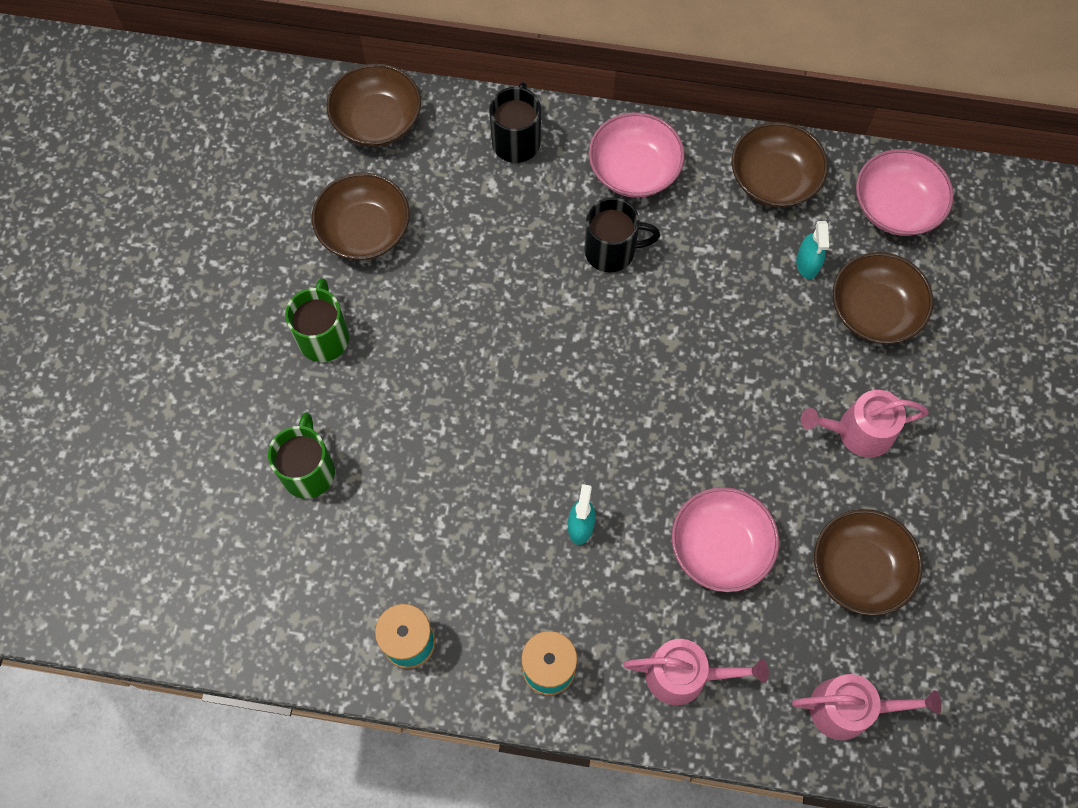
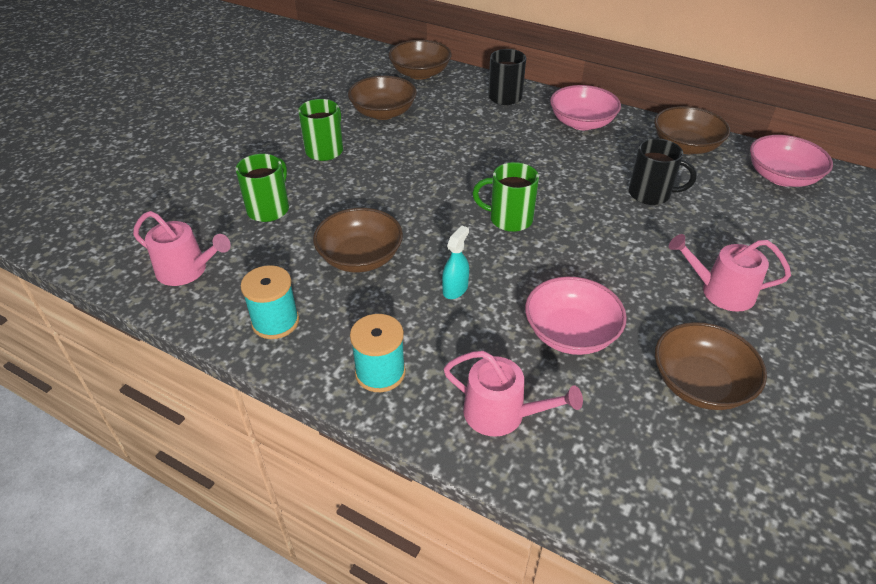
camera: 20 degrees right, 25 degrees down
black mug [584,197,660,273] -> black mug moved to [629,138,697,205]
pink watering can [792,674,942,740] -> pink watering can moved to [133,211,231,286]
turquoise spray bottle [796,221,829,279] -> none
brown bowl [833,252,933,344] -> brown bowl moved to [313,208,403,272]
none -> green mug [472,162,539,232]

